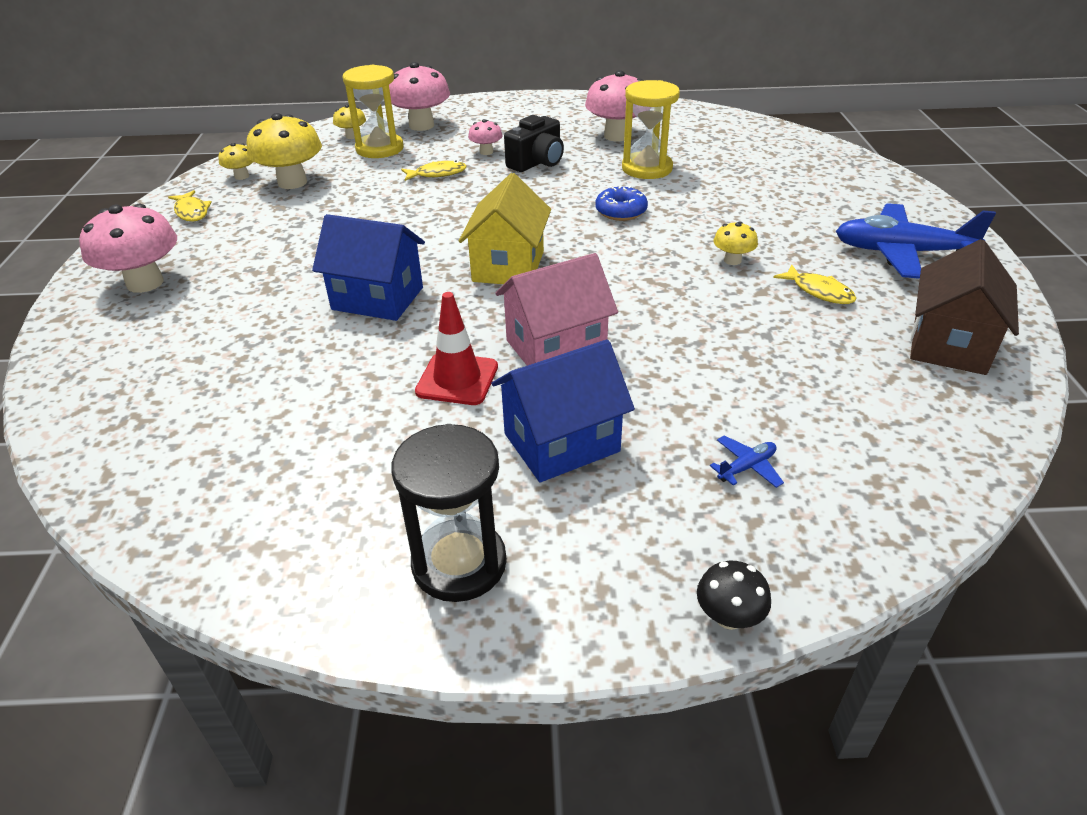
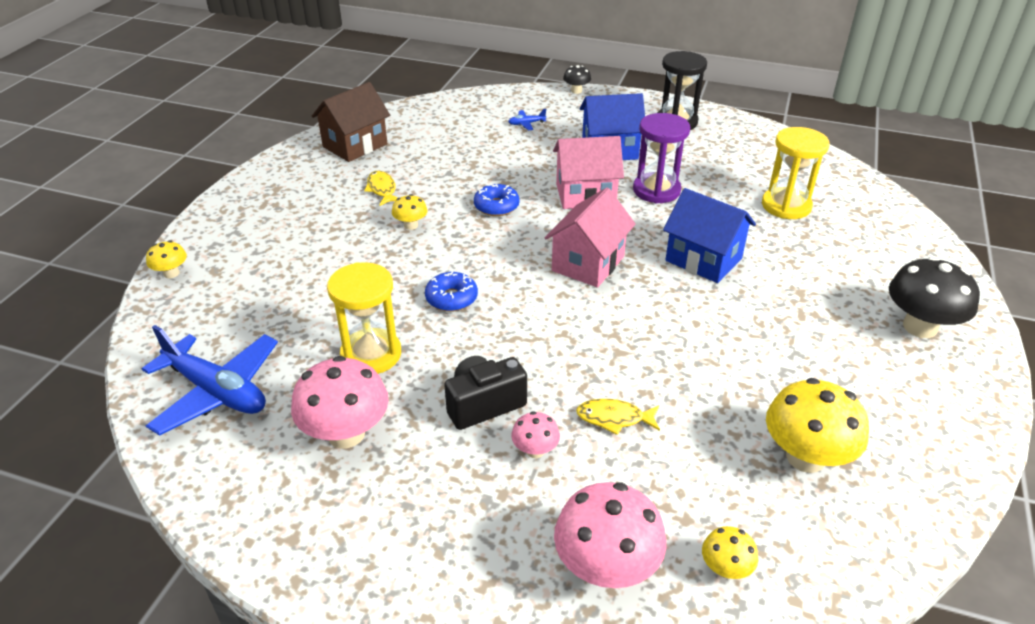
camera: 160 degrees left, 0 degrees up
pink mushroom [79,204,177,293] -> black mushroom [889,256,980,338]
yellow fish [168,190,212,222] -> none
yellow mushroom [218,143,253,180] -> yellow mushroom moved to [146,241,187,278]
yellow hourglass [343,65,404,158] -> yellow hourglass moved to [762,127,829,219]
red traffic cone [415,292,498,405] -> purple hourglass [633,113,690,203]
yellow house [459,173,551,284] -> pink house [545,188,636,288]
blue plane [836,203,996,279] -> blue plane moved to [142,325,278,436]
none -> blue donut [474,184,519,216]

